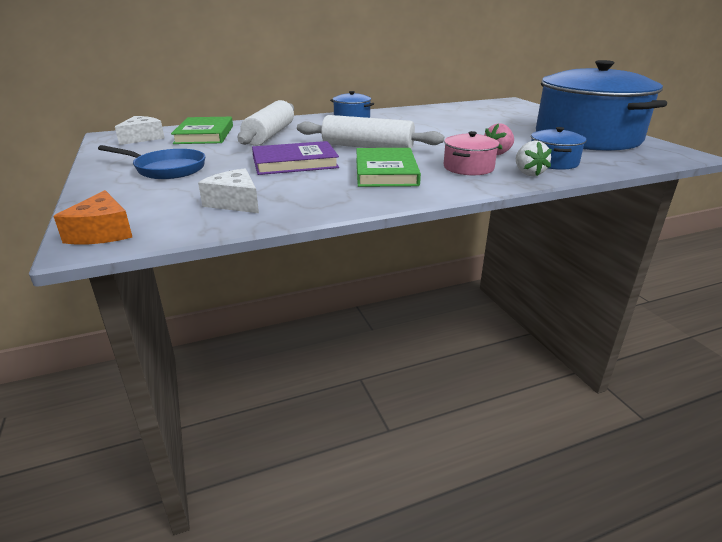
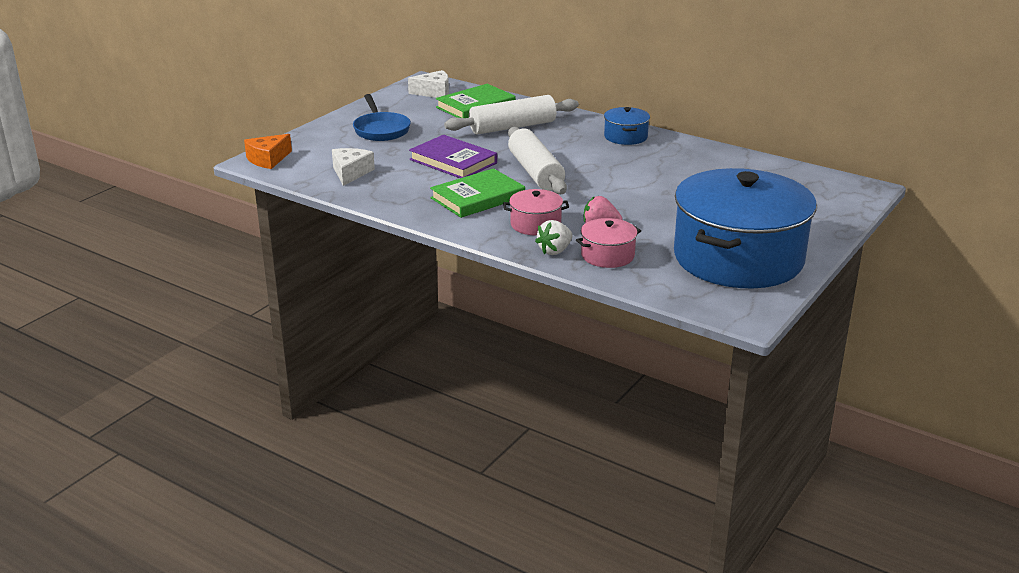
camera: 55 degrees right, 0 degrees up
blue pot [531,127,586,170] -> pink pot [576,218,641,268]

